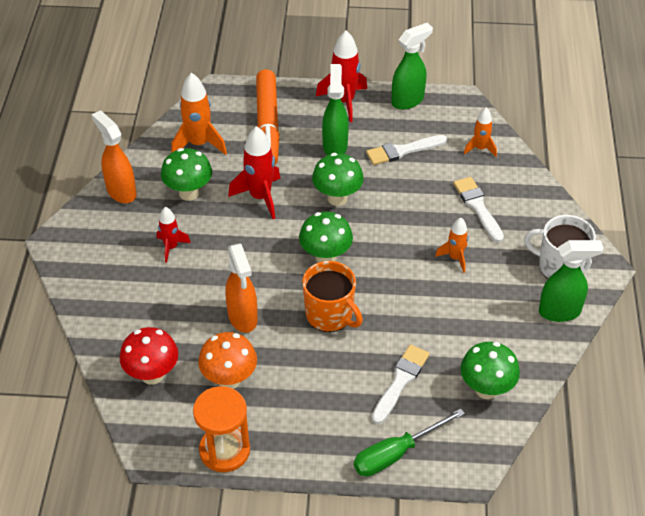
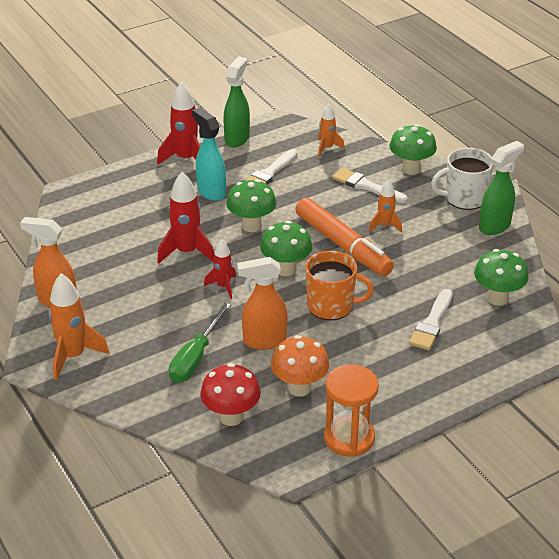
camera: 35 degrees left, 10 degrees down
red rocket [157,207,191,263] -> red rocket moved to [204,239,236,299]
green mushroom [161,148,212,201] -> green mushroom moved to [389,124,437,175]
orange rocket [171,73,227,155] -> orange rocket moved to [48,273,110,380]
orange spray bottle [225,243,258,333] -> orange spray bottle turned 135 degrees clockwise [237,257,287,350]
orange marker [256,69,280,164] -> orange marker moved to [295,198,394,276]
green spray bottle [322,64,349,155] -> turquoise spray bottle [192,108,226,201]
green screwdriver [354,408,465,476] -> green screwdriver moved to [169,303,231,382]
white brush [372,344,430,424] -> white brush turned 150 degrees counterclockwise [409,289,453,350]

